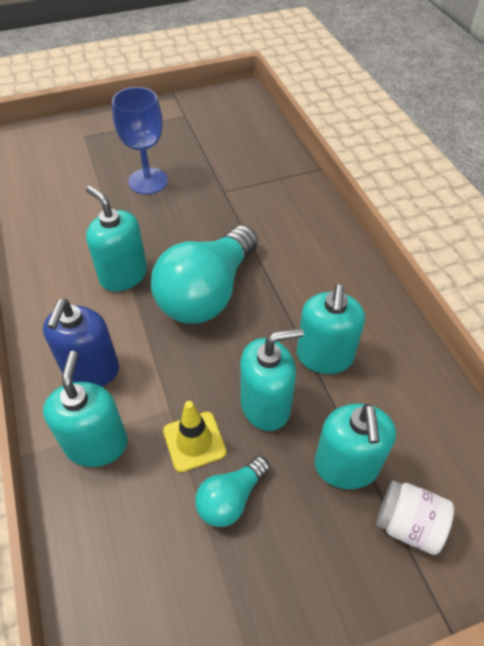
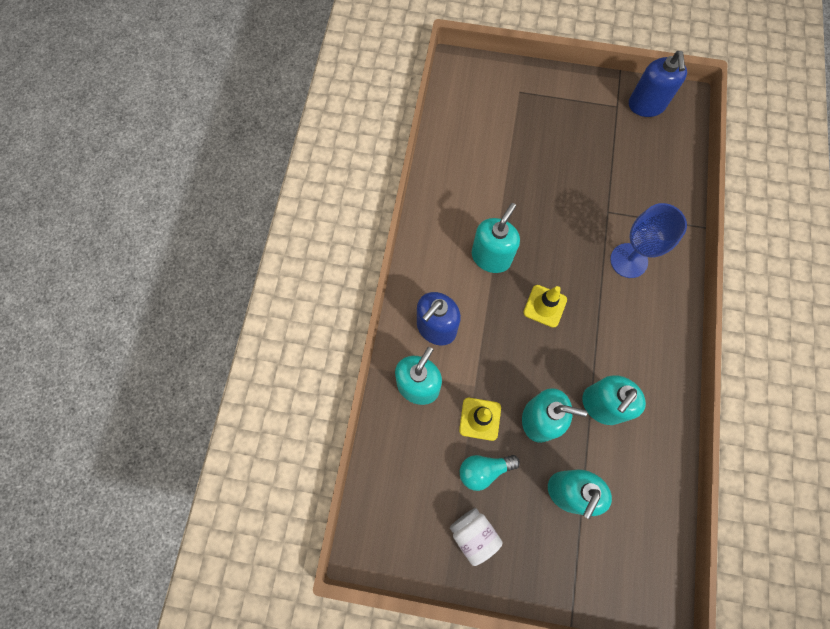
camera: 30 degrees right, 20 degrees up
turquoise soap dispenser [86,186,147,292] -> turquoise soap dispenser turned 45 degrees clockwise [472,203,520,273]
blue goblet [112,87,168,194] -> blue goblet moved to [610,203,687,278]
turquoise light bulb [151,225,258,324] -> yellow traffic cone [523,285,567,328]
white jar [376,480,454,555] -> white jar moved to [450,508,502,566]
none -> blue soap dispenser [629,51,687,117]

